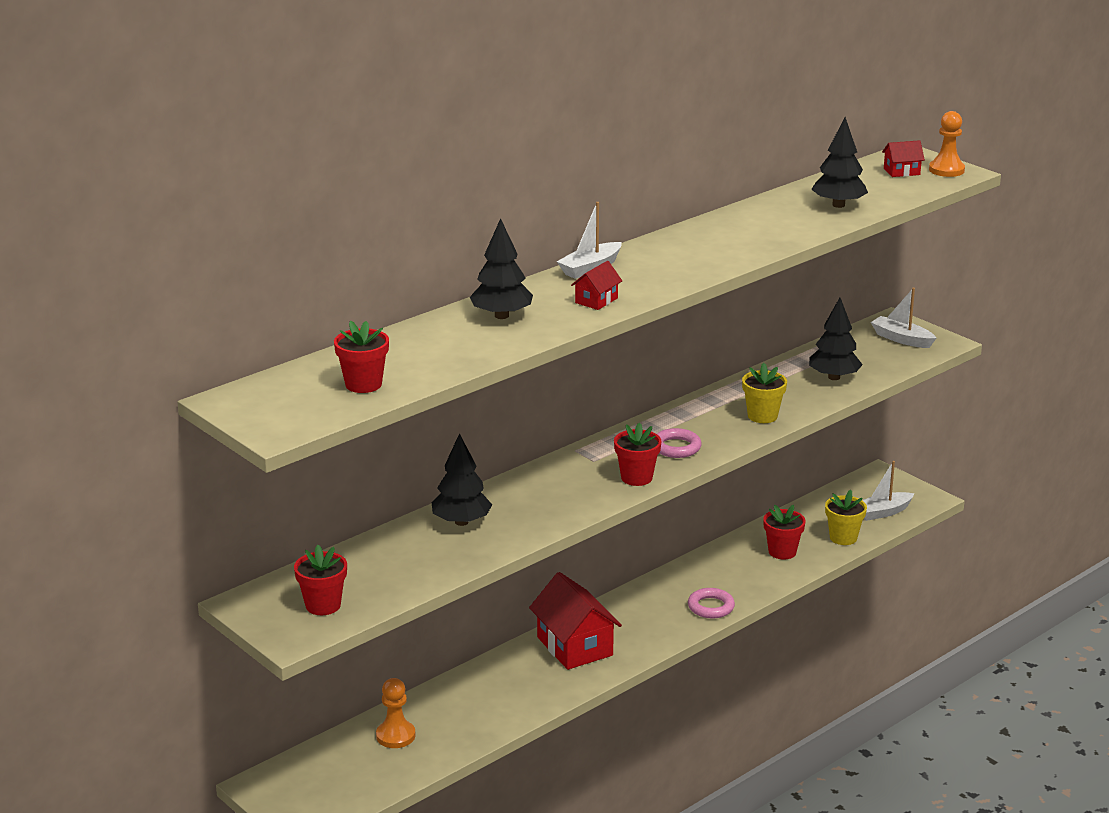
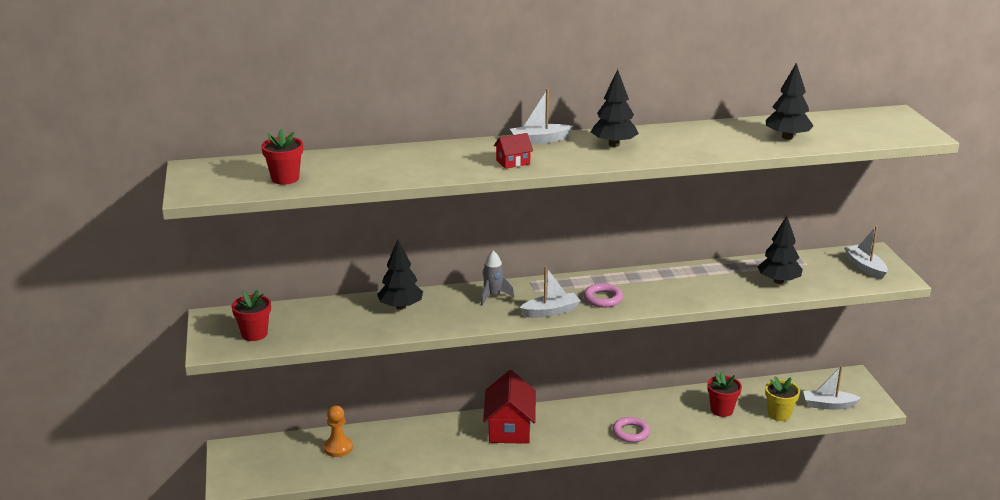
camera: 30 degrees right, 0 degrees up
black tree [470,218,533,319] -> black tree moved to [591,69,639,147]
red flower pot [614,422,662,486] -> white boat [520,266,581,318]
yellow flower pot [742,363,787,423] -> none
red house [882,140,925,177] -> none
orange pawn [929,111,965,177] -> none
none -> grey rocket [481,251,514,305]

